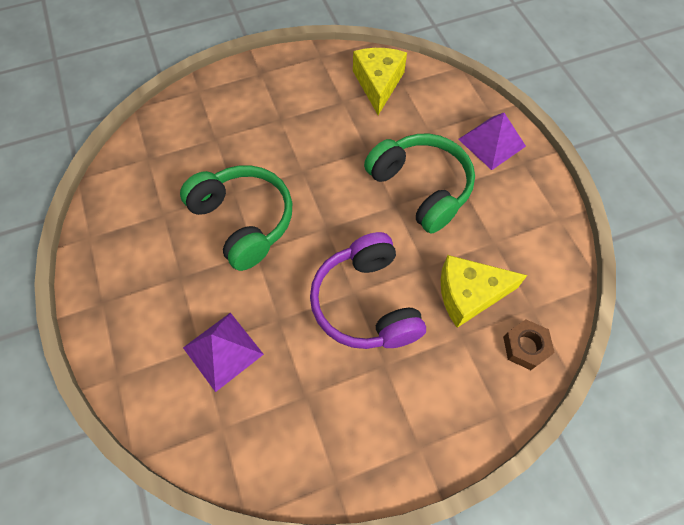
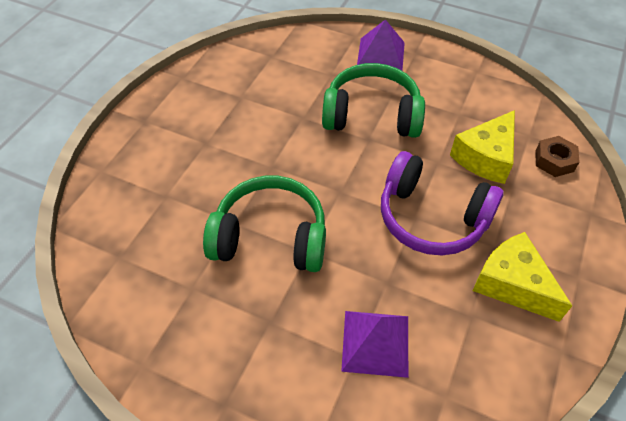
camera: 45 degrees left, 10 degrees down
yellow cheese [353,48,407,115] -> yellow cheese moved to [473,232,572,322]

